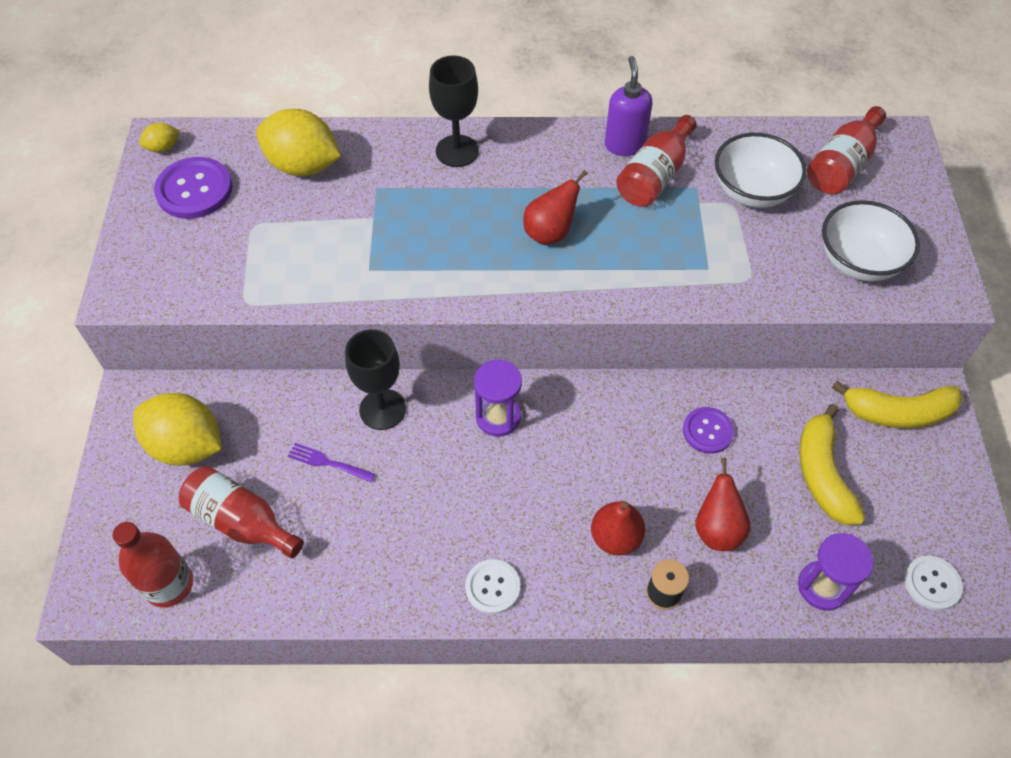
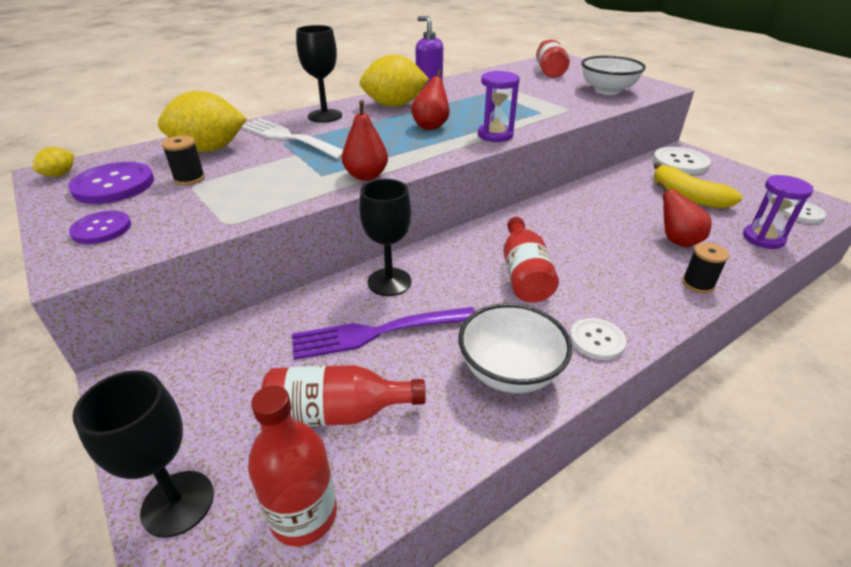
camera: 35 degrees left, 20 degrees down
yellow lemon [133,393,222,466] -> yellow lemon moved to [360,55,429,107]
purple fork [288,443,375,482] -> purple fork [292,307,475,360], size x1.98
purple hourglass [474,360,522,436] -> purple hourglass moved to [478,71,520,142]
red pear [591,501,645,556] -> red pear moved to [342,100,388,181]
red bottle [616,115,697,207] -> red bottle moved to [503,217,559,303]
purple button [683,407,734,454] -> purple button moved to [69,211,131,244]
white bowl [715,133,807,208] -> white bowl moved to [458,303,572,393]
yellow banana [832,381,963,428] -> white button [653,147,711,175]
none -> black goblet [72,370,214,538]
none -> black spool [162,135,205,185]
none -> white fork [241,118,343,160]

